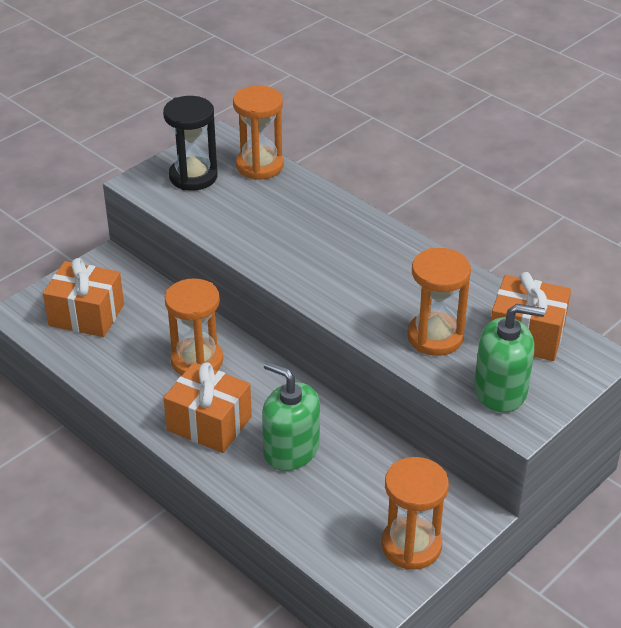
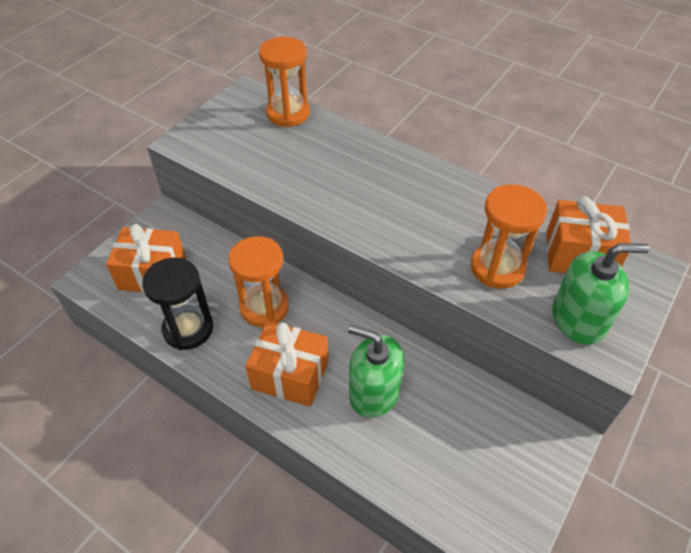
camera: 10 degrees left, 10 degrees up
black hourglass [163,96,218,191] -> black hourglass moved to [142,258,213,350]
orange hourglass [381,457,449,570] -> none

